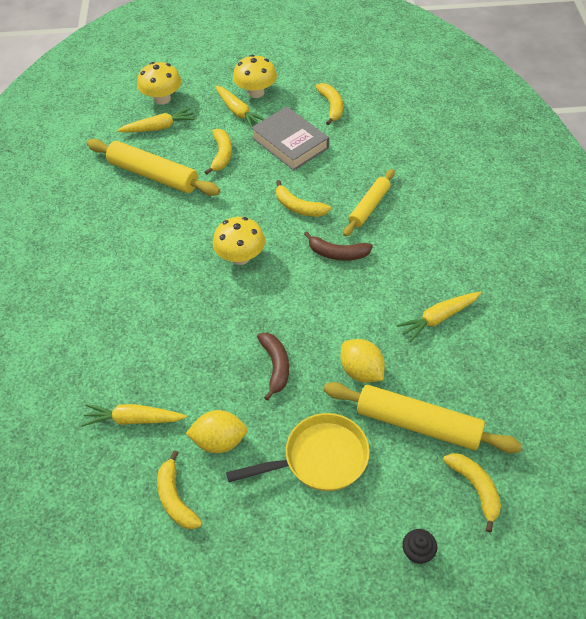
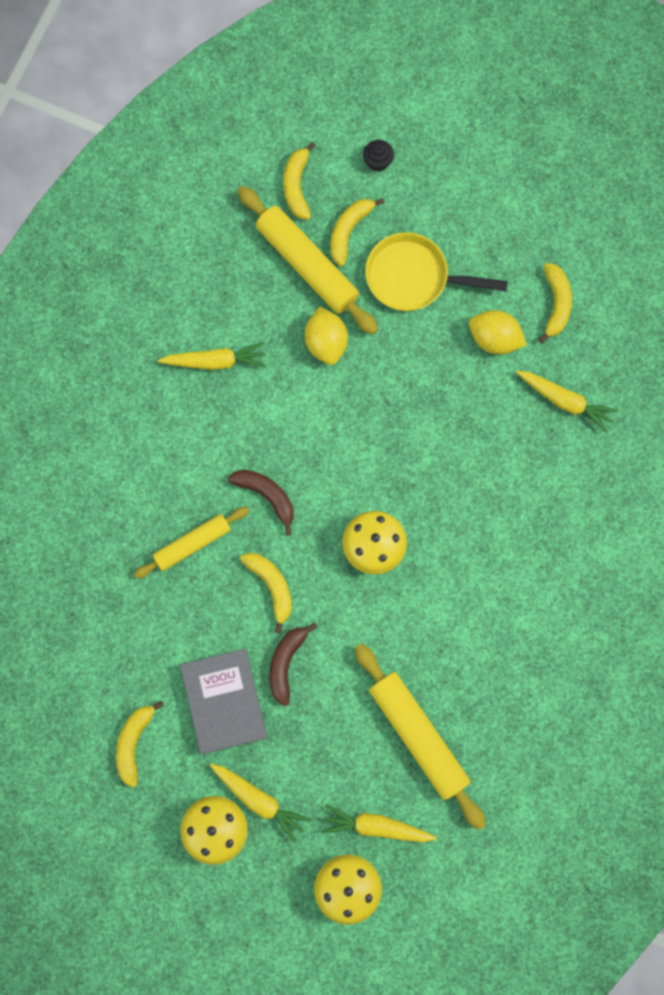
camera: 155 degrees left, 25 degrees up
yellow banana [205,129,232,175] -> yellow banana moved to [330,198,384,266]
yellow carrot [215,86,264,127] -> yellow carrot turned 135 degrees clockwise [210,764,311,843]
brown banana [257,332,289,401] -> brown banana moved to [269,623,318,706]

